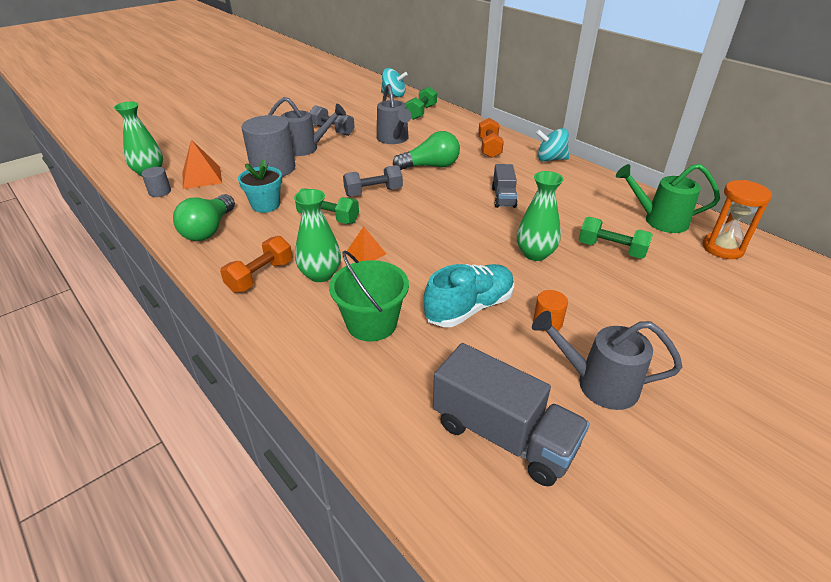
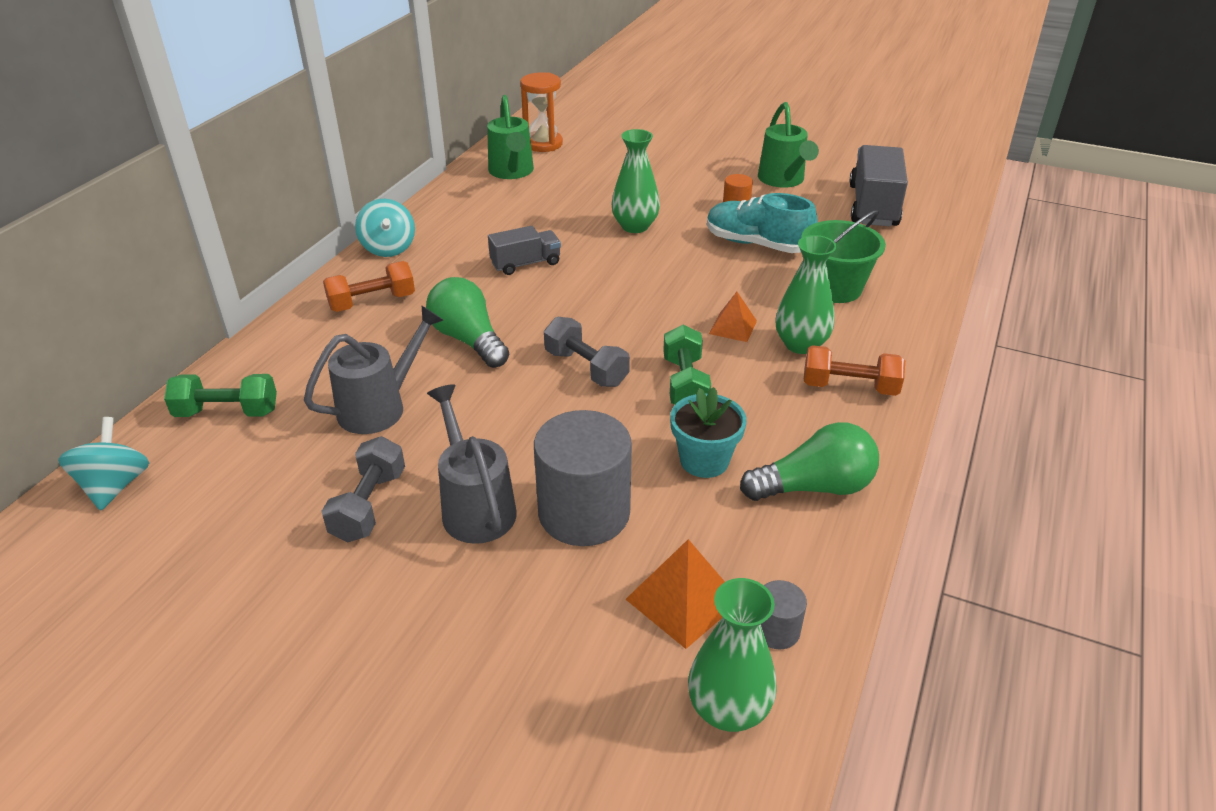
camera: 115 degrees left, 0 degrees up
grey watering can [532,311,683,410] -> green watering can [758,102,819,188]
green dumbbell [579,217,653,259] -> none

